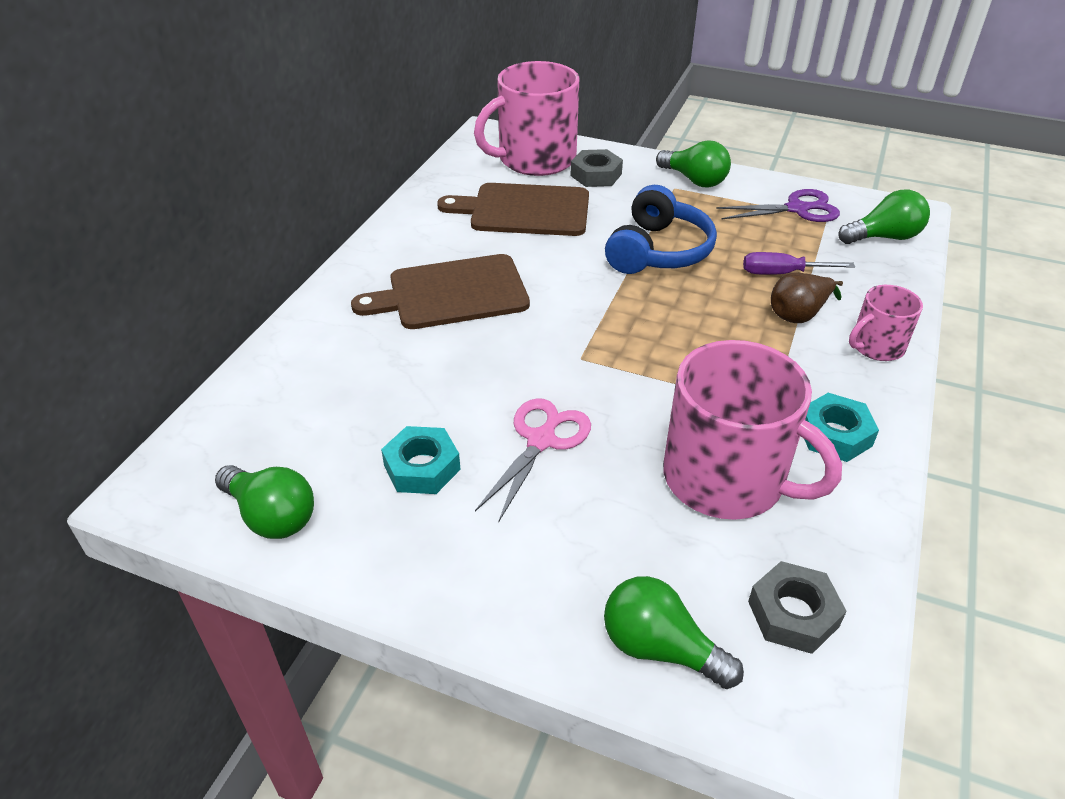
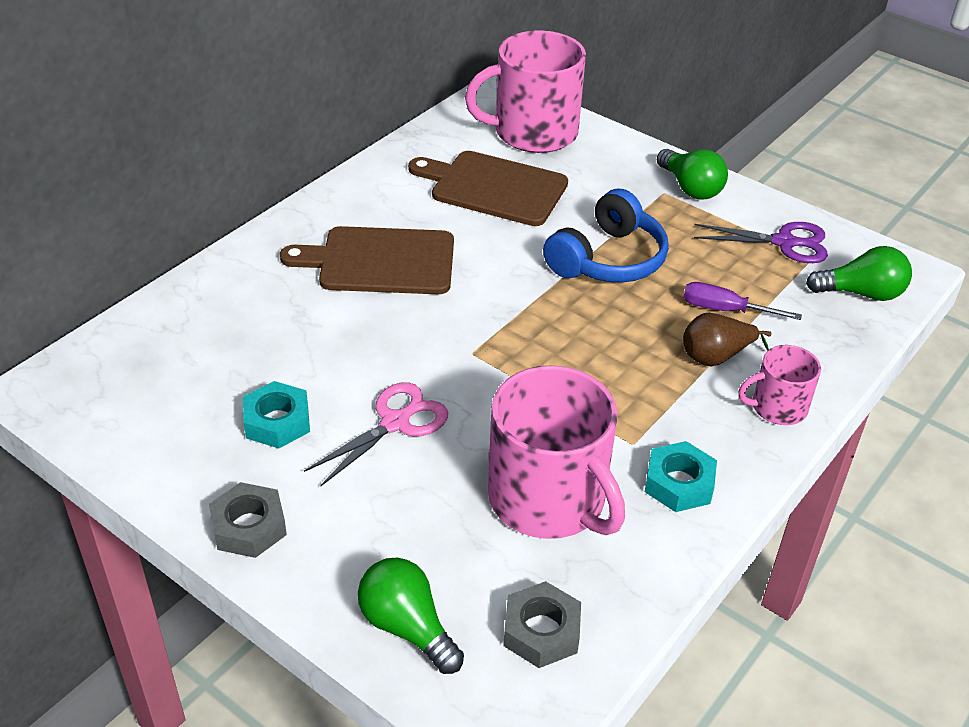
camera: 15 degrees right, 0 degrees up
green light bulb [215,465,314,539] -> none
grey nut [570,149,623,187] -> grey nut moved to [209,482,287,558]

